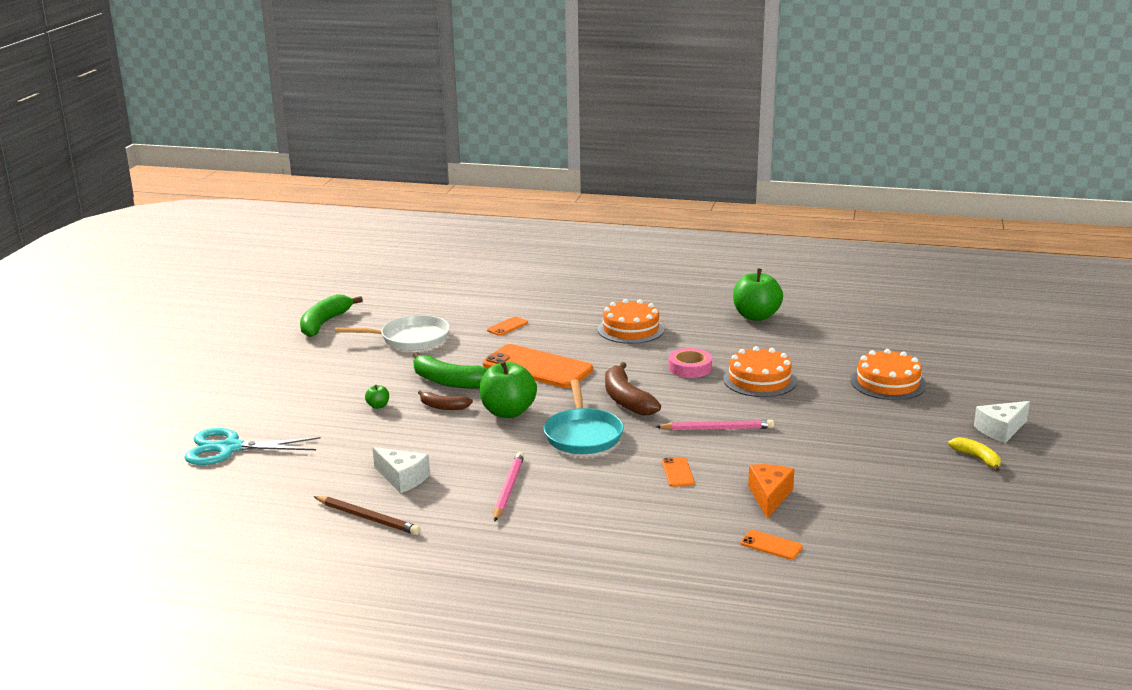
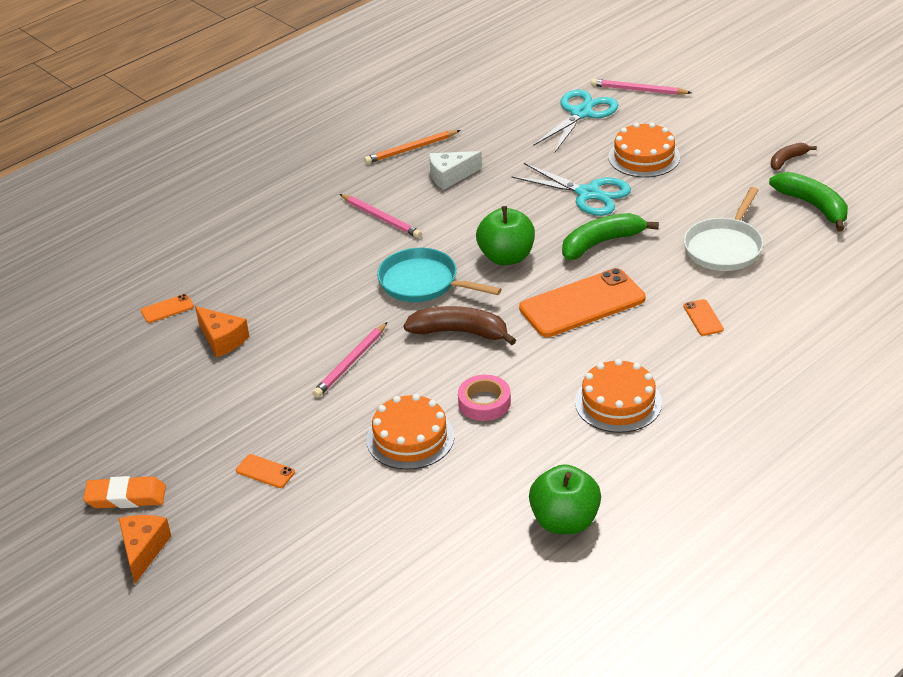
camera: 125 degrees right, 15 degrees up
brown pencil [313,496,421,535] -> orange pencil [364,130,461,164]
green apple [365,385,389,409] -> turquoise scissors [511,163,631,216]
brown banana [418,390,473,410] -> brown banana moved to [771,143,817,170]
orange phone [662,457,695,487] -> orange phone moved to [236,454,295,488]
orange cake [851,349,926,400] -> orange cake moved to [608,122,680,177]
yellow banana [948,437,1001,472] -> orange eraser [83,476,166,509]
white cheese [974,401,1030,443] -> orange cheese [118,515,171,584]
none -> pink pencil [591,79,692,95]

